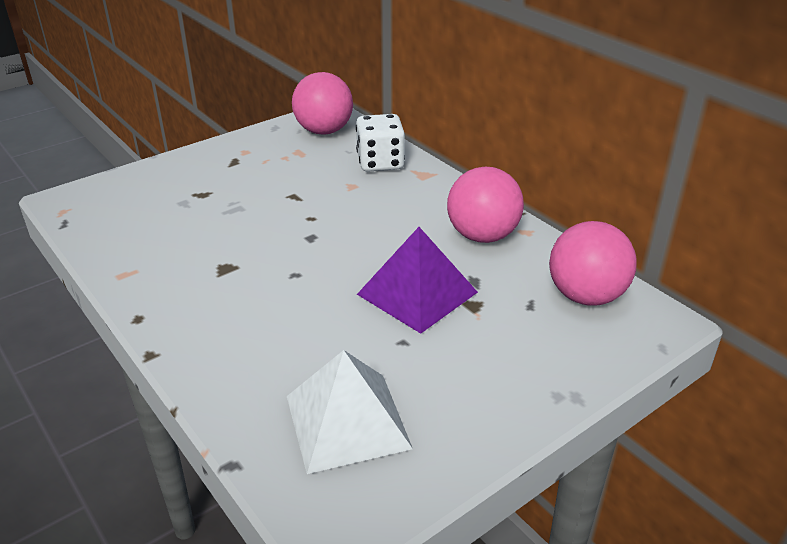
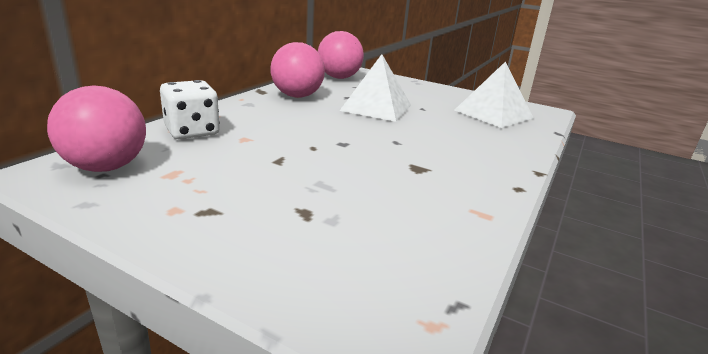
camera: 115 degrees left, 10 degrees down
purple pyramid [357,227,478,334] -> white pyramid [340,54,411,122]

